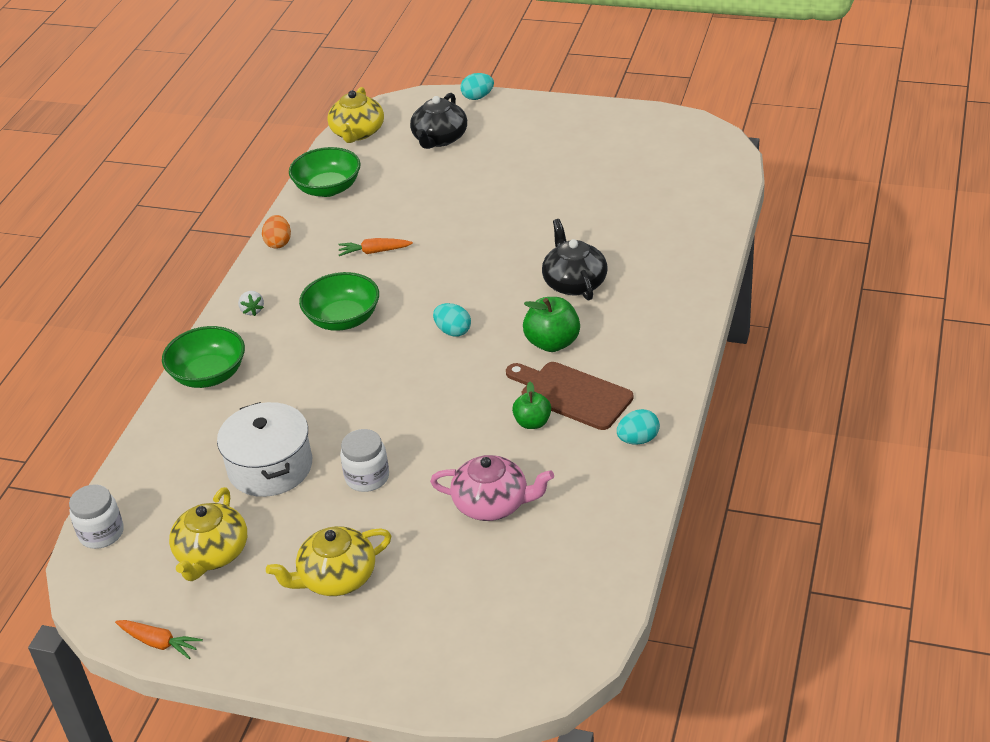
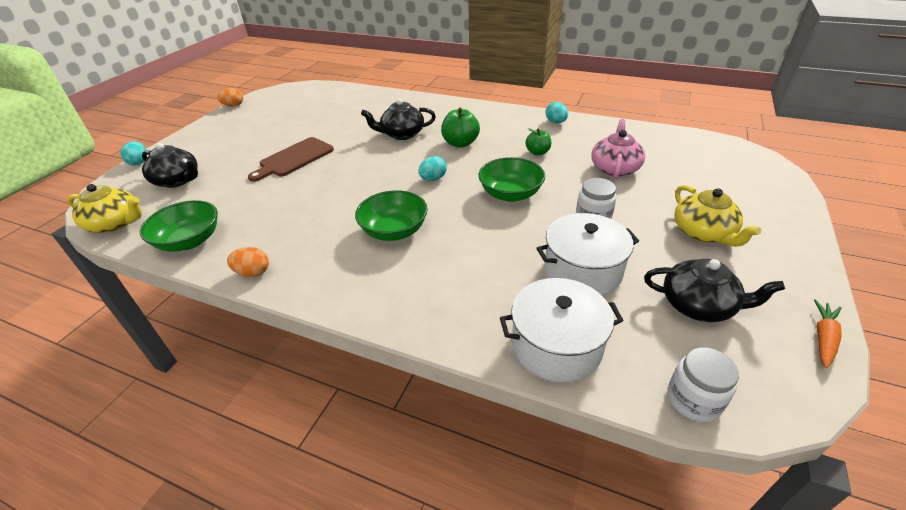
camera: 85 degrees left, 0 degrees up
green bowl [162,326,245,388] -> green bowl moved to [479,157,545,202]
yellow teapot [169,487,247,581] -> black teapot [644,258,785,322]
white strawberry [238,291,264,316] -> none
orange carrot [338,238,413,256] -> none
brown cutting board [506,362,634,430] -> brown cutting board moved to [248,137,334,182]
none -> orange egg [217,88,243,107]
none -> white pot [500,278,624,383]

